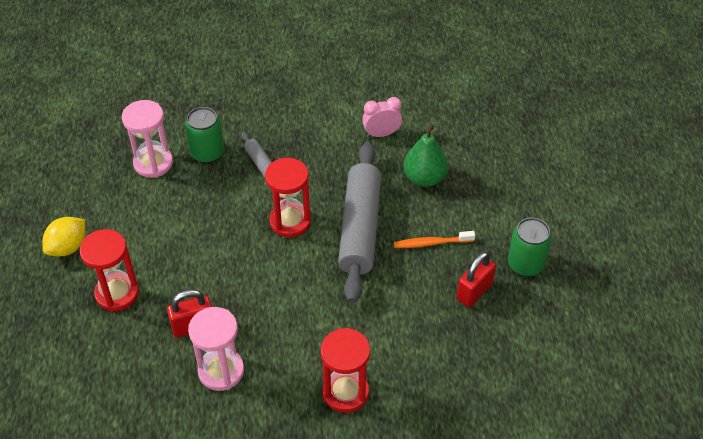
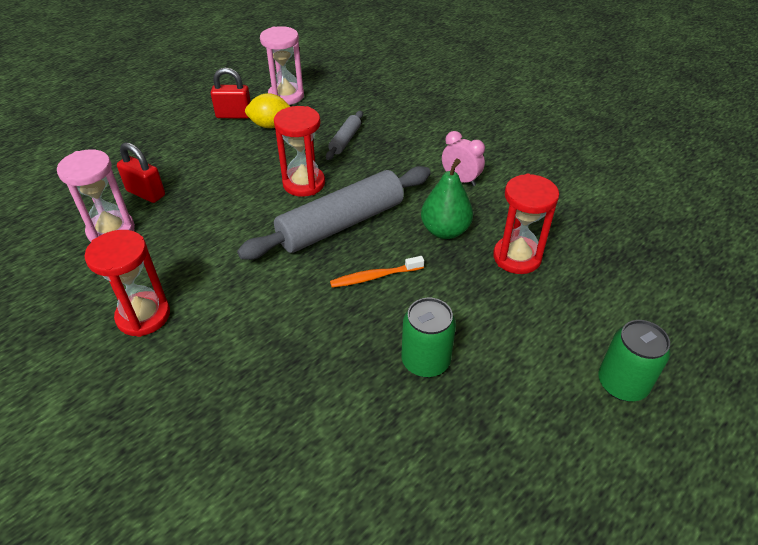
camera: 50 degrees right, 5 degrees down
yellow lemon [42,217,85,256] -> yellow lemon moved to [245,93,290,128]
red hourglass [80,229,139,312] -> red hourglass moved to [493,174,559,274]
green can [185,107,224,163] -> green can moved to [598,320,670,401]
orange toothbrush [394,231,475,248] -> orange toothbrush turned 60 degrees counterclockwise [330,256,424,288]
red padlock [457,252,496,307] -> red padlock moved to [211,67,251,119]

